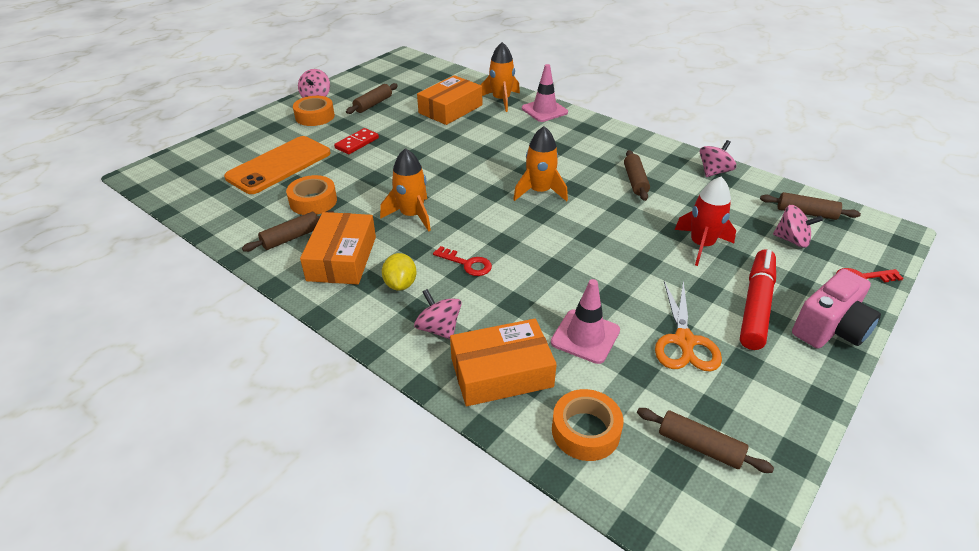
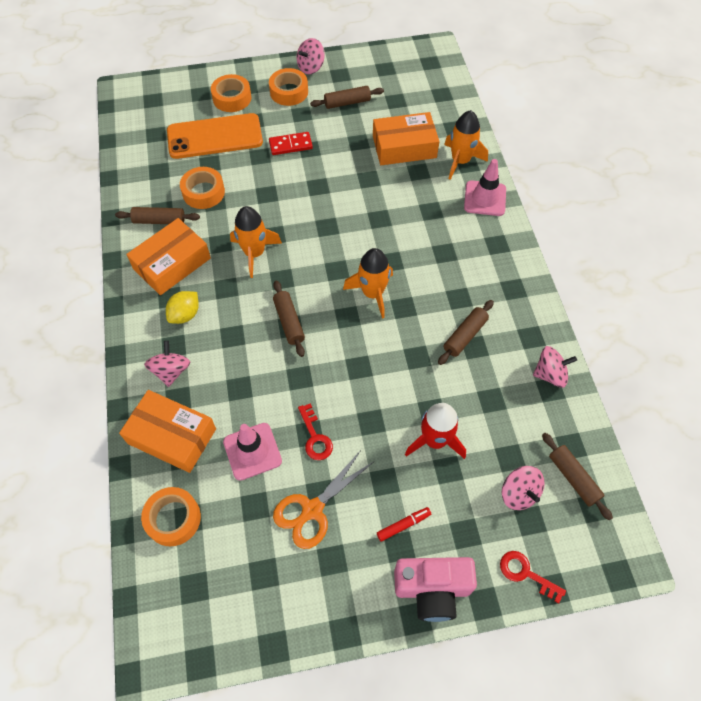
camera: 40 degrees right, 20 degrees up
red key [433,246,492,276] -> red key moved to [298,403,333,460]
brown rolling pin [637,408,774,473] -> brown rolling pin moved to [273,280,305,357]
red marker [740,249,776,350] -> red marker [377,507,431,542], size x0.45
none -> orange tape [211,74,251,112]

